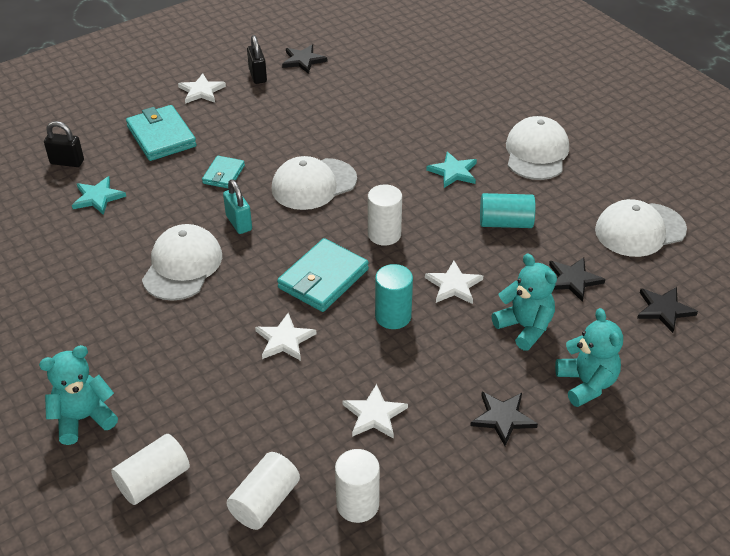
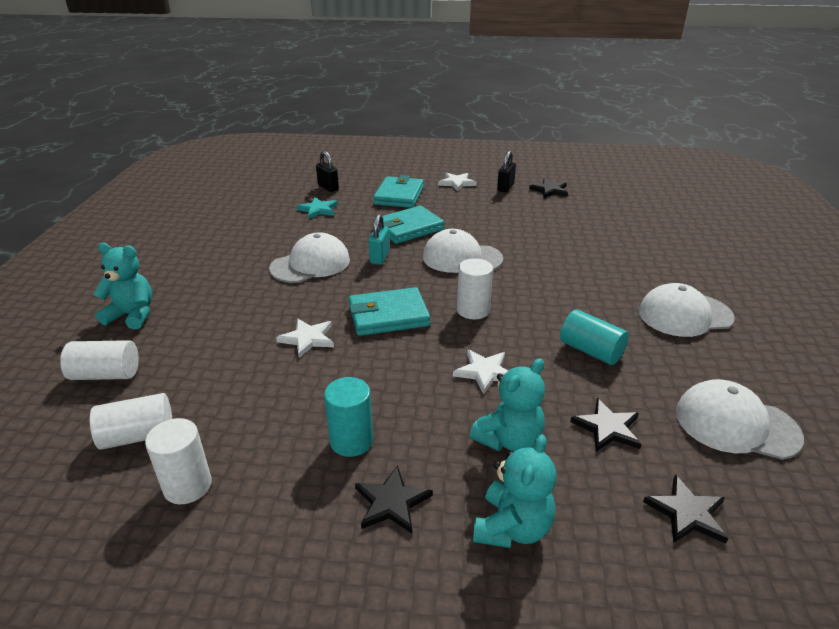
camera: 40 degrees right, 10 degrees down
turquoise wallet [202,156,245,188] -> turquoise wallet [373,206,445,244], size x1.73
white star [343,384,408,439] -> none
turquoise cylinder [375,264,413,329] -> turquoise cylinder moved to [324,377,373,457]
turquoise star [426,152,477,188] -> none
turquoise teddy bear [491,253,557,351] -> turquoise teddy bear turned 45 degrees clockwise [470,359,545,452]
white cap [506,116,569,180] -> white cap turned 150 degrees counterclockwise [639,283,735,337]

